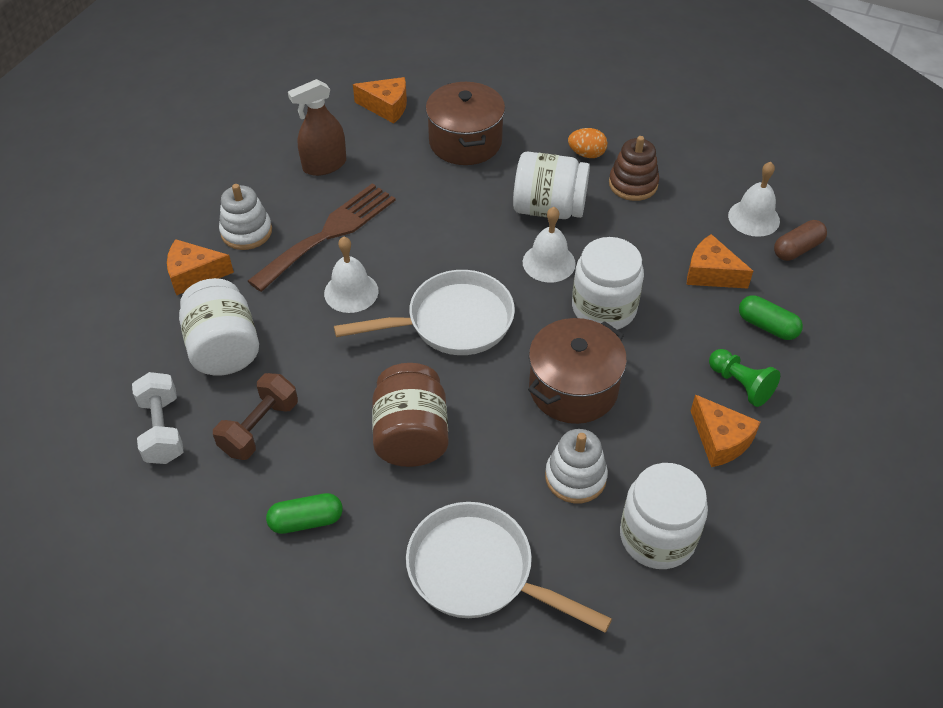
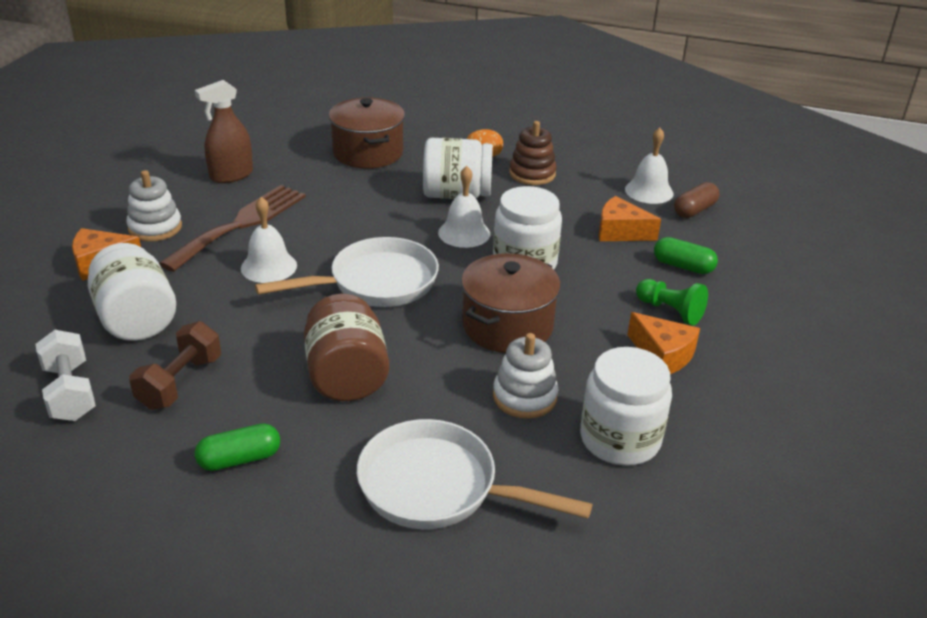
camera: 10 degrees left, 15 degrees down
orange cheese [353,77,407,124] -> none

